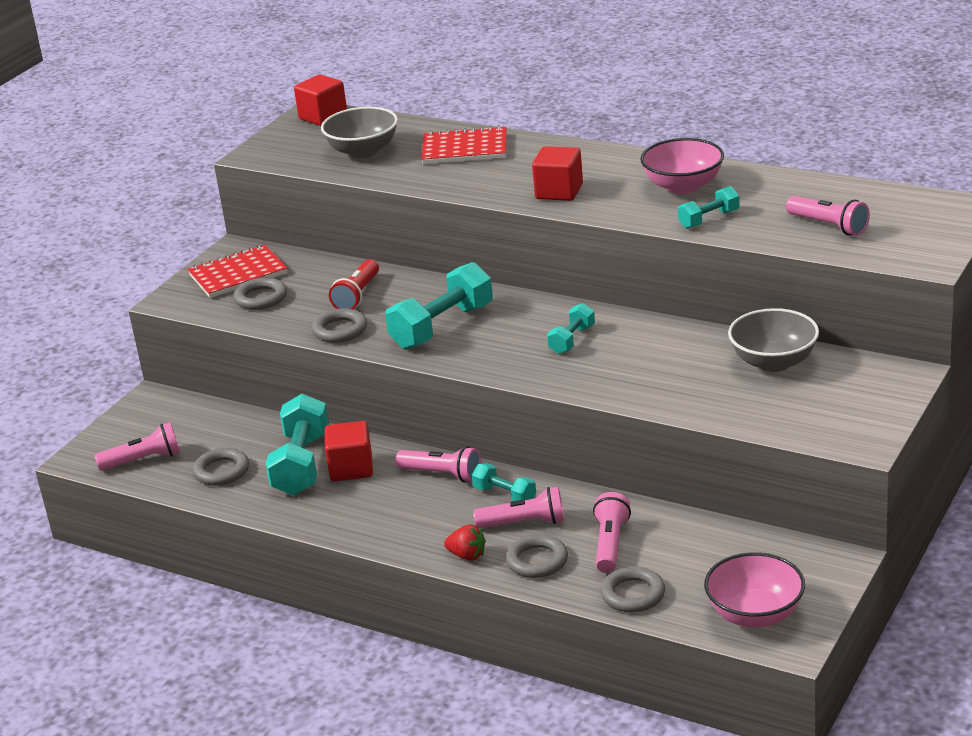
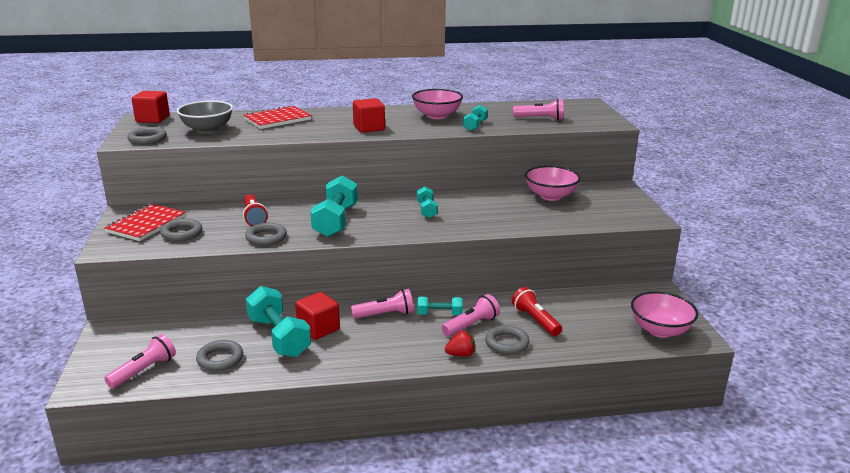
camera: 40 degrees left, 5 degrees down
pink flashlight [593,492,631,573] -> red flashlight [512,287,562,336]
grey ring [601,567,665,612] -> grey ring moved to [127,127,167,145]
grey bowl [728,308,819,372] -> pink bowl [525,166,580,201]

